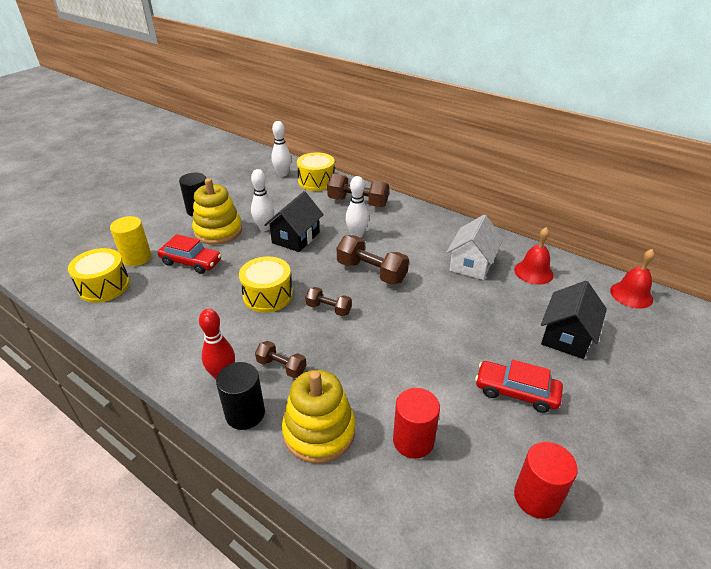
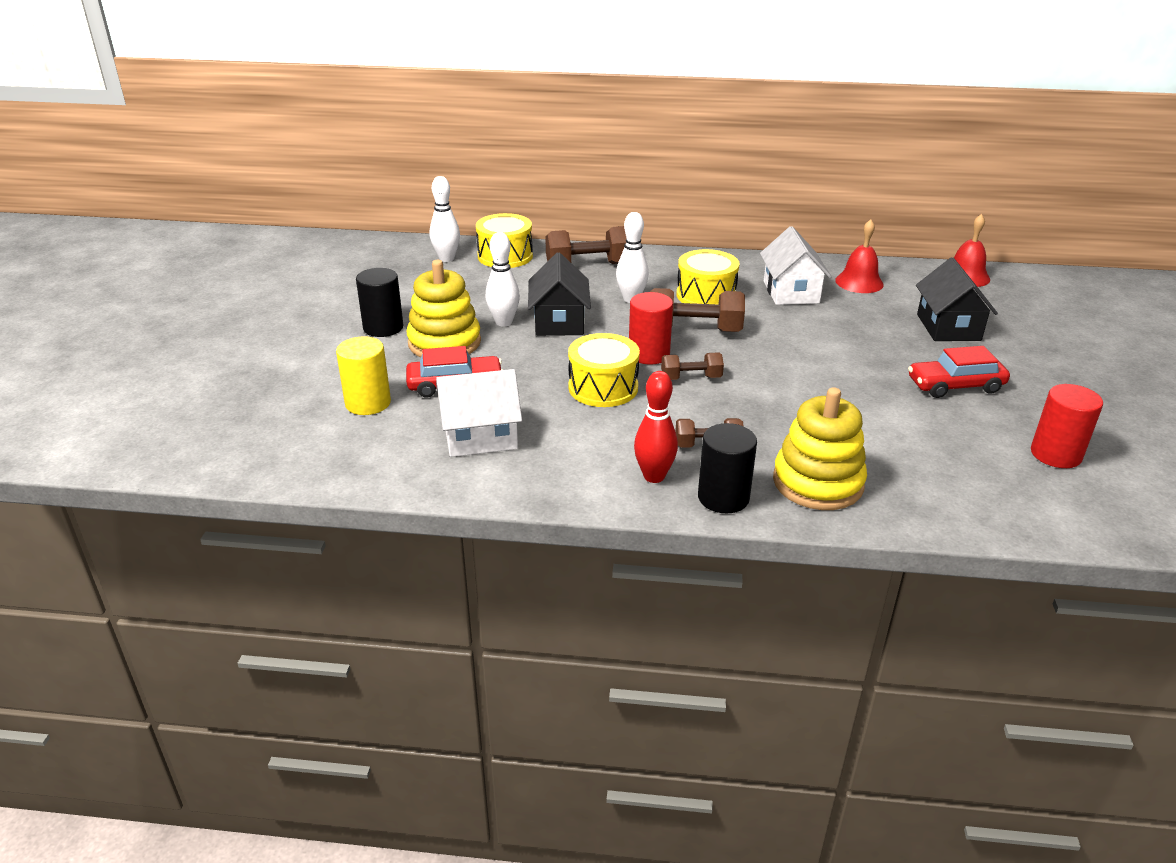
camera: 30 degrees left, 5 degrees down
yellow drum [68,248,130,303] -> yellow drum moved to [676,249,740,304]
red cylinder [393,388,440,459] -> red cylinder moved to [629,292,673,365]
none -> white house [436,369,522,457]

